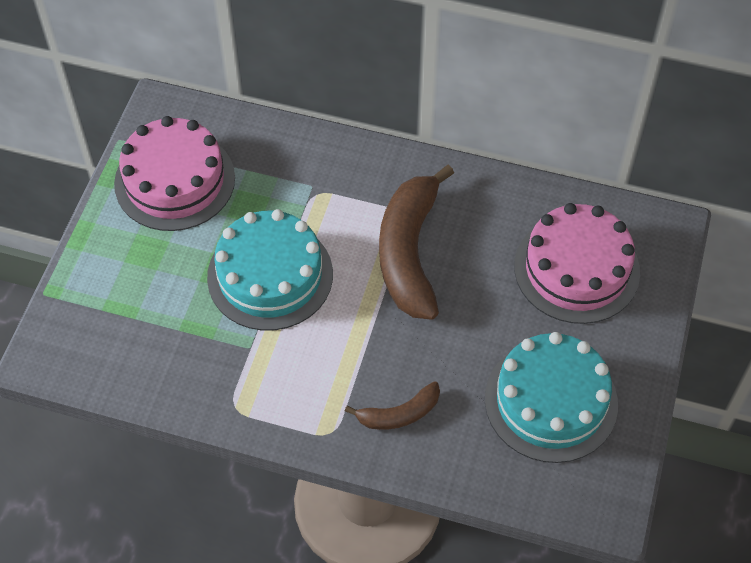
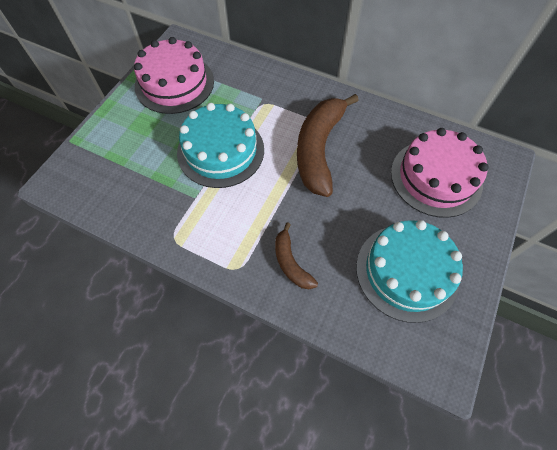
camera: 10 degrees right, 5 degrees up
brown banana [345,381,440,430] -> brown banana turned 75 degrees clockwise [275,222,318,289]

